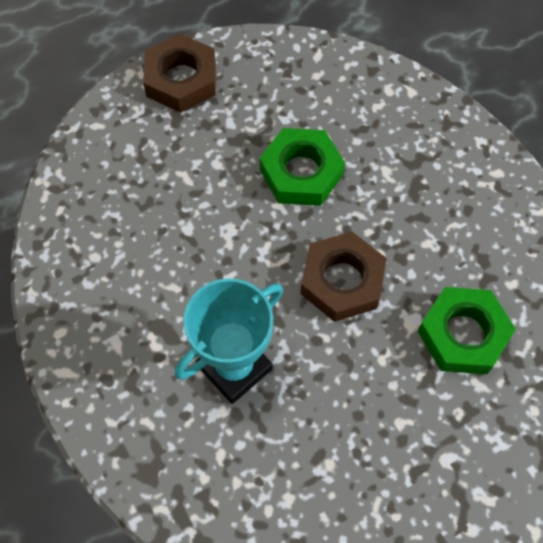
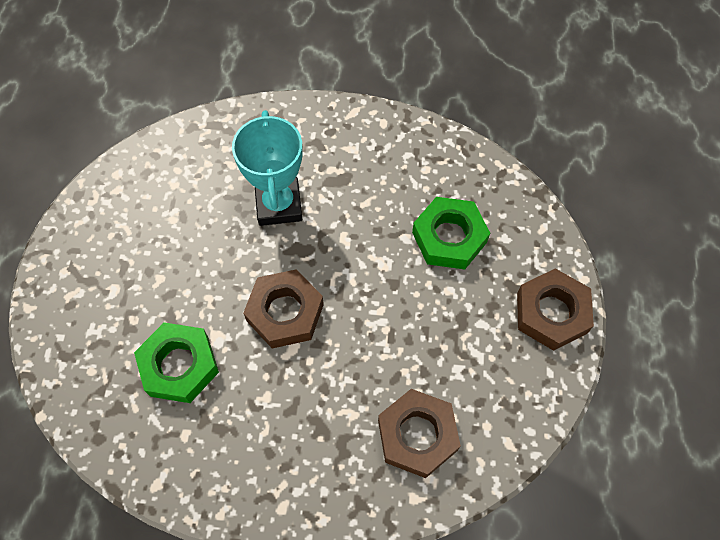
camera: 125 degrees right, 0 degrees up
green nut [260,128,345,206] -> green nut moved to [412,197,490,270]
none -> brown nut [378,389,461,478]

